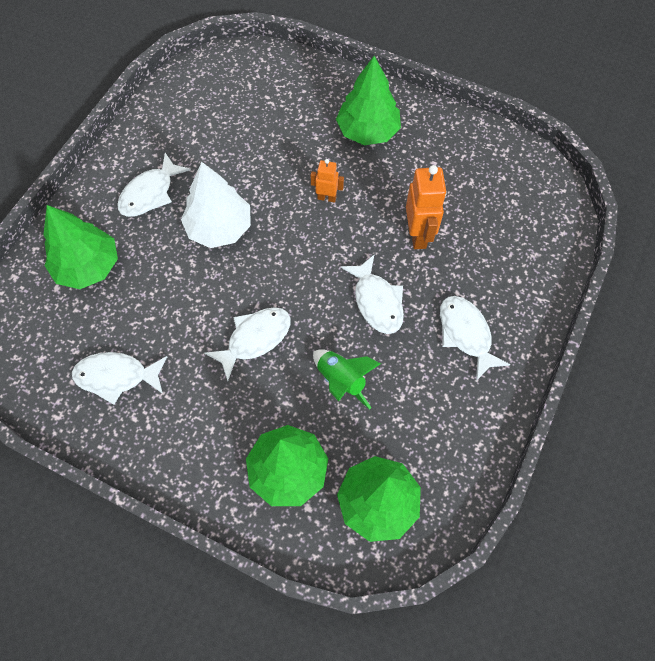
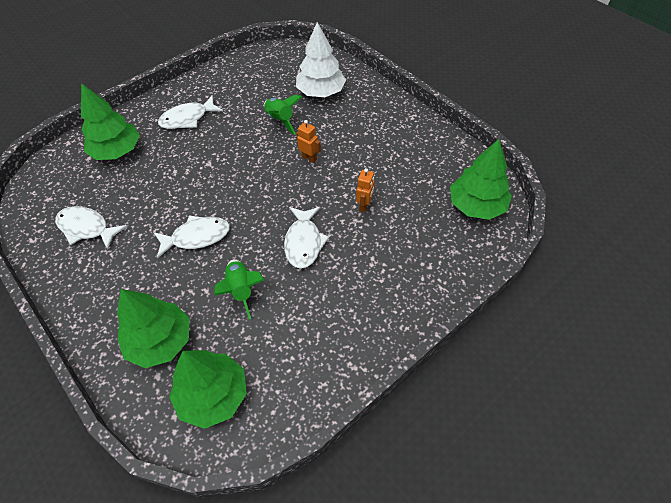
camera: 25 degrees right, 10 degrees down
white tree [181,162,251,248] -> white tree moved to [296,22,346,97]
green tree [336,56,401,145] -> green tree moved to [450,139,512,220]
orange robot [406,165,447,249] -> orange robot [356,168,375,212], size x0.57
white fish [440,296,511,381] -> none
none -> green rocket [264,95,302,135]

